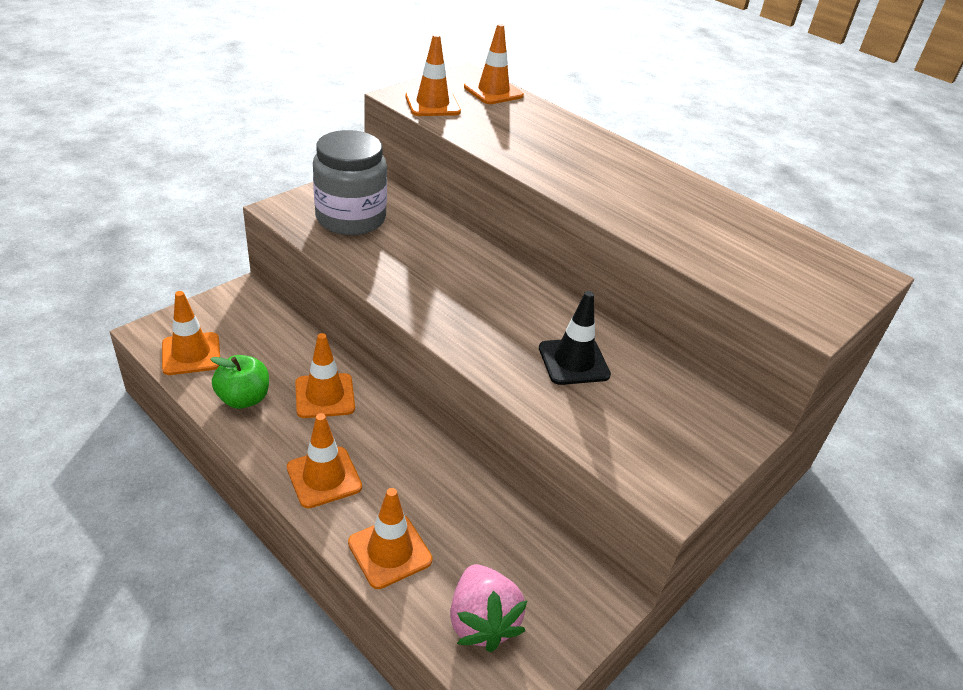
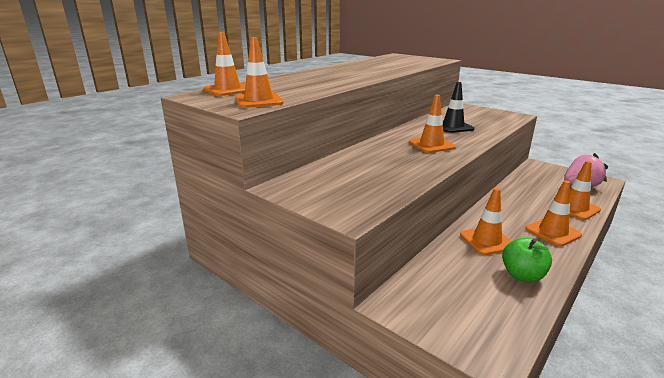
camera: 90 degrees left, 15 degrees down
orange traffic cone [162,291,220,375] -> orange traffic cone moved to [409,95,456,153]
grey jar [313,130,387,235] -> none

